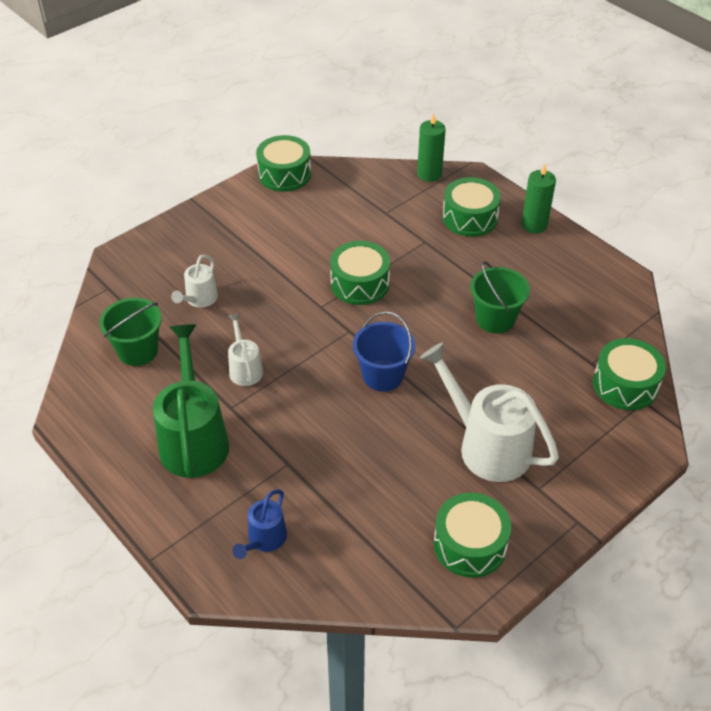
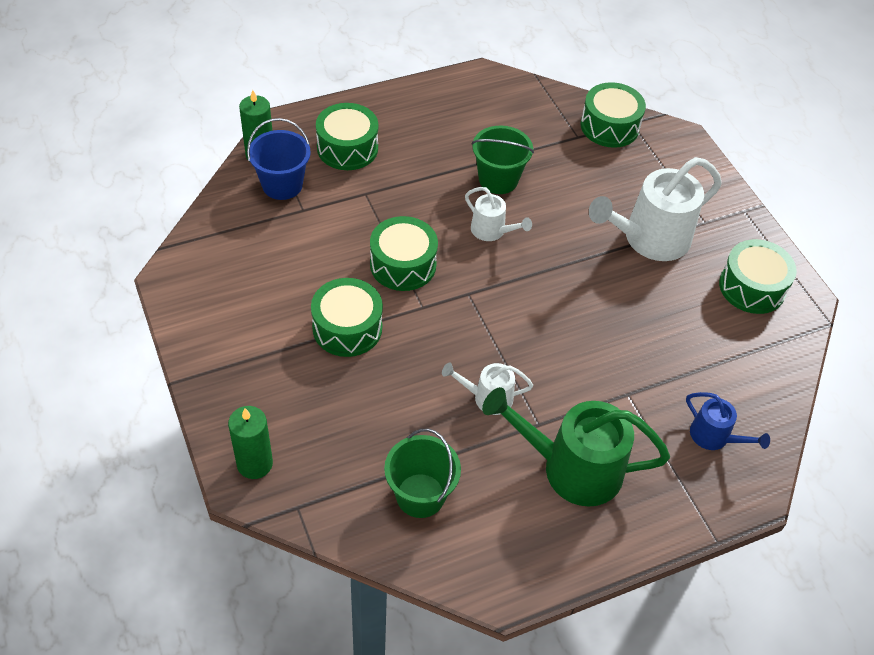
camera: 75 degrees left, 5 degrees up
white watering can [171,254,218,308] -> white watering can moved to [465,187,532,241]
green drum [256,135,311,192] -> green drum moved to [311,278,383,357]
blue bucket [353,311,415,392] -> blue bucket moved to [247,118,311,200]
green candle [521,164,556,234] -> green candle moved to [228,406,273,479]

